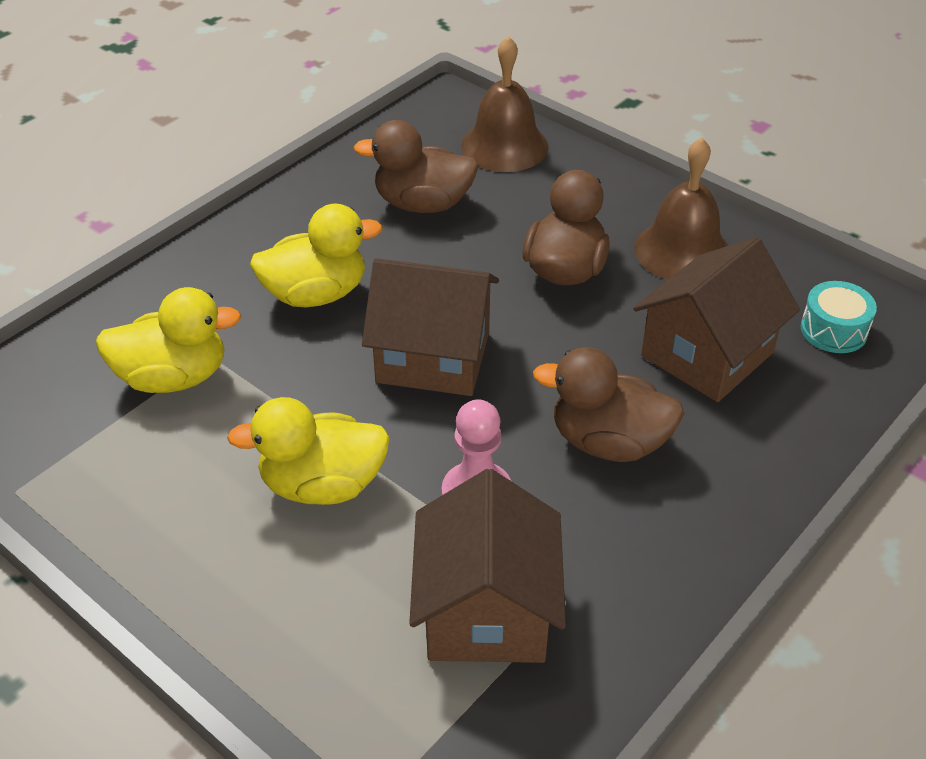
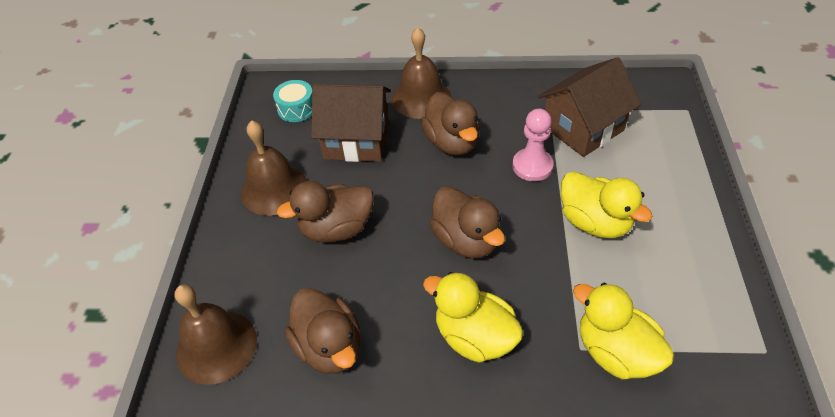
camera: 125 degrees left, 5 degrees up
brown house [362,258,499,396] -> brown duck [430,186,505,258]
none -> brown bell [392,27,451,119]

